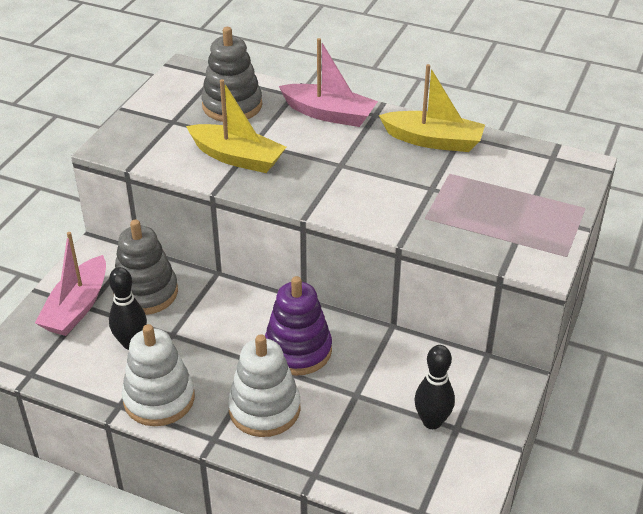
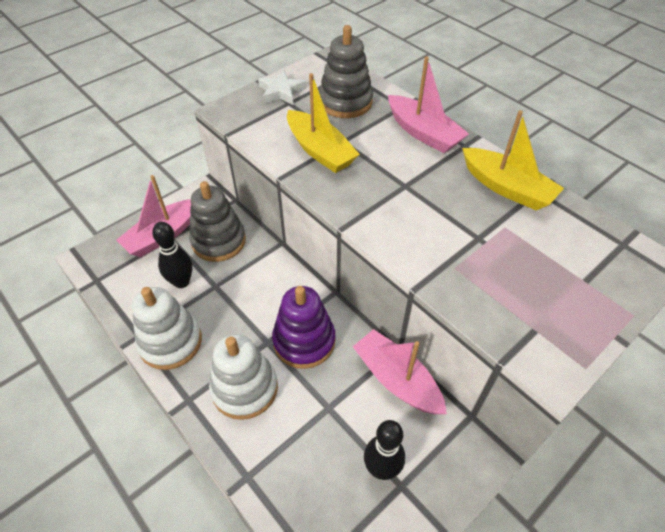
camera: 25 degrees right, 10 degrees up
none -> white star [258,70,306,105]
none -> pink boat [353,329,447,414]

